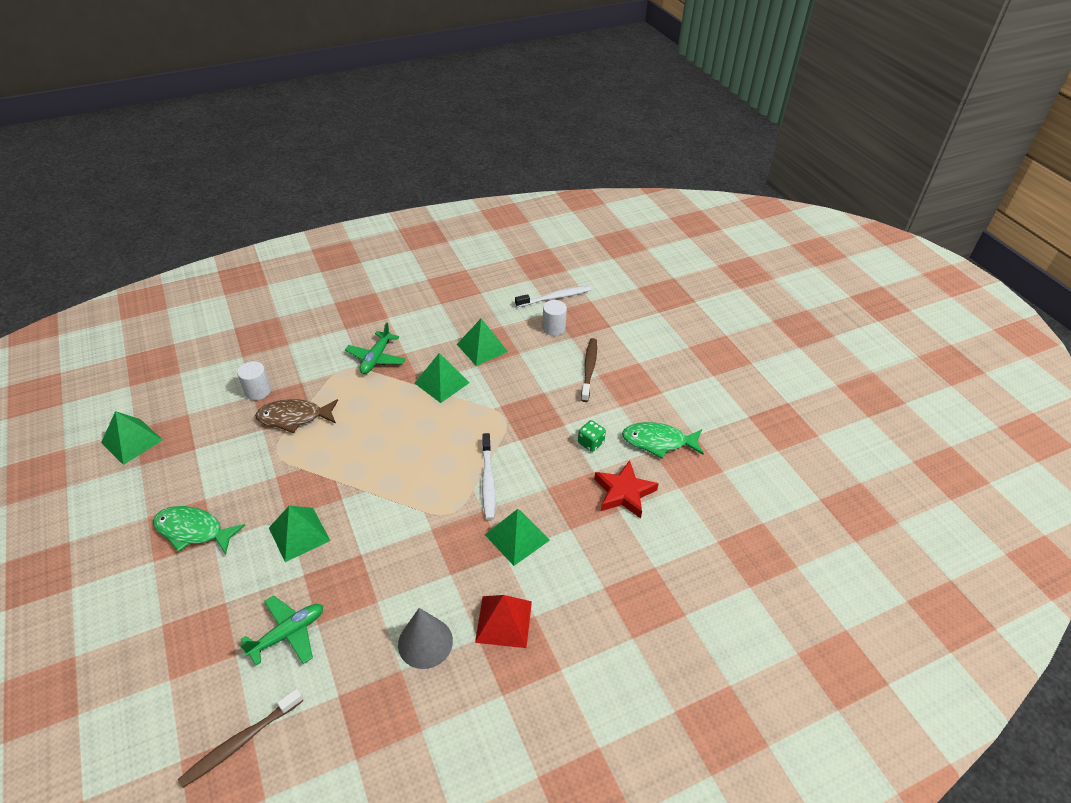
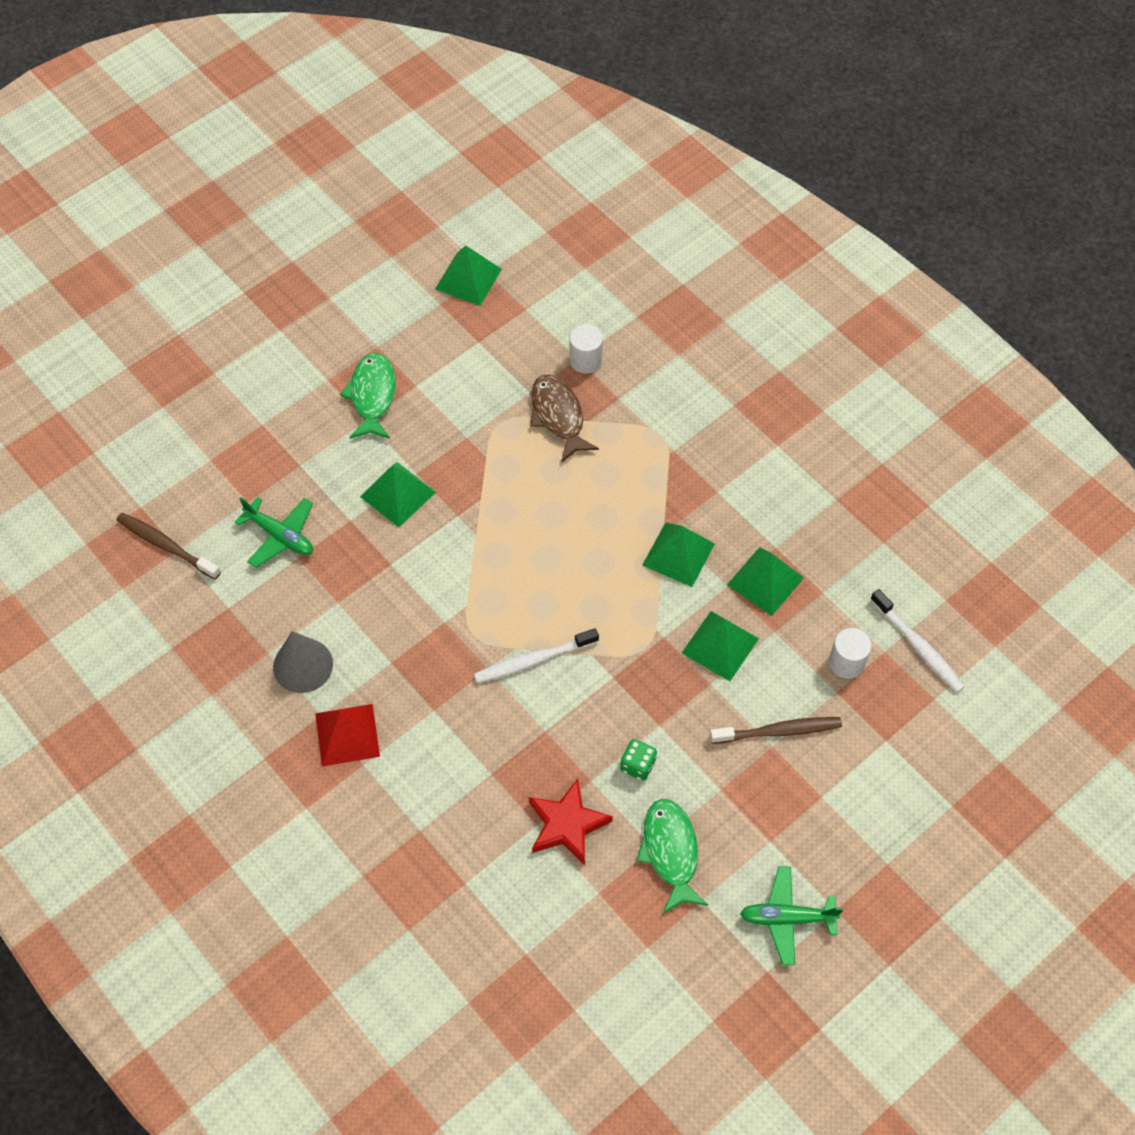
camera: 75 degrees right, 15 degrees up
green plane [345,322,406,374] -> green plane moved to [740,866,843,965]
green pyramid [485,509,550,566] -> green pyramid moved to [682,611,759,681]

